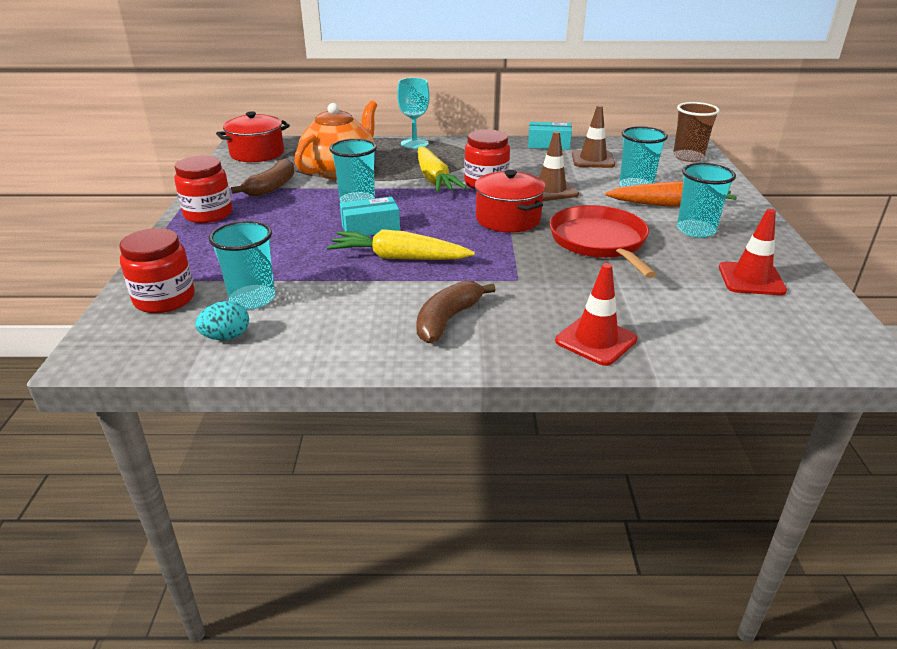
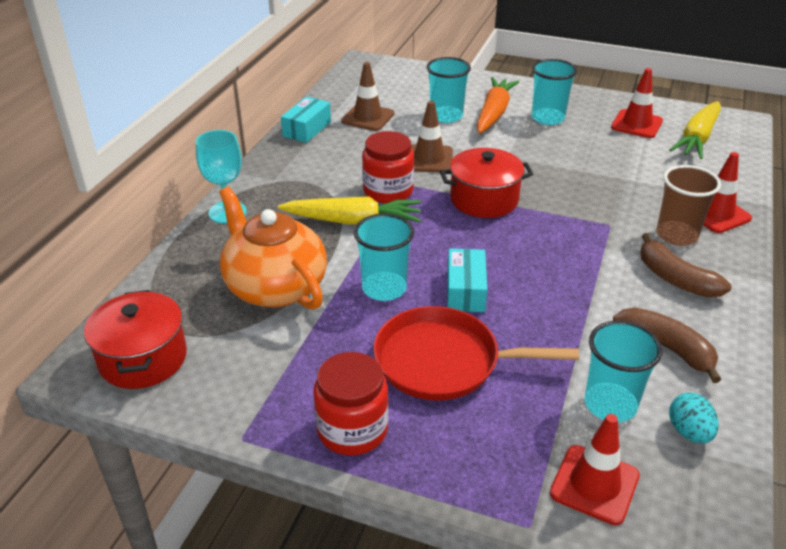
camera: 70 degrees left, 5 degrees up
red jar [120,228,195,313] -> red traffic cone [550,414,640,525]
brown banana [231,158,295,197] -> brown banana moved to [613,307,721,383]
yellow carrot [327,229,475,260] -> yellow carrot moved to [669,101,721,159]
red pan [549,205,657,278] -> red pan moved to [373,306,579,400]
brown cup [673,102,720,162] -> brown cup moved to [657,165,721,246]

